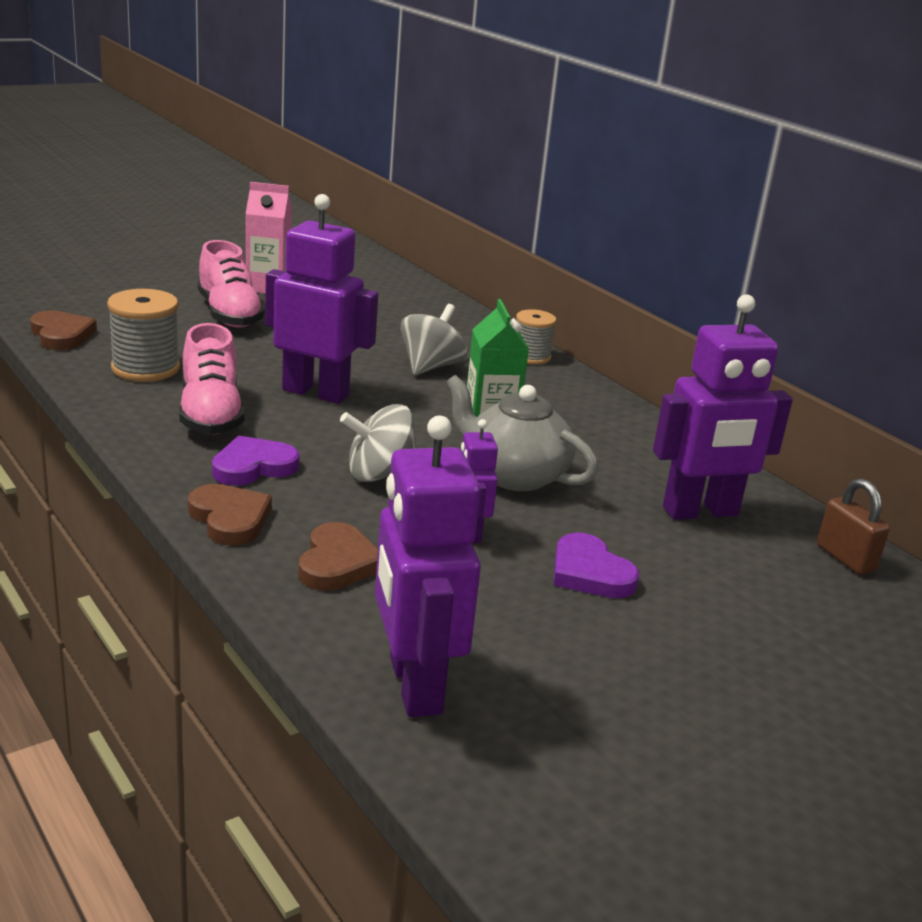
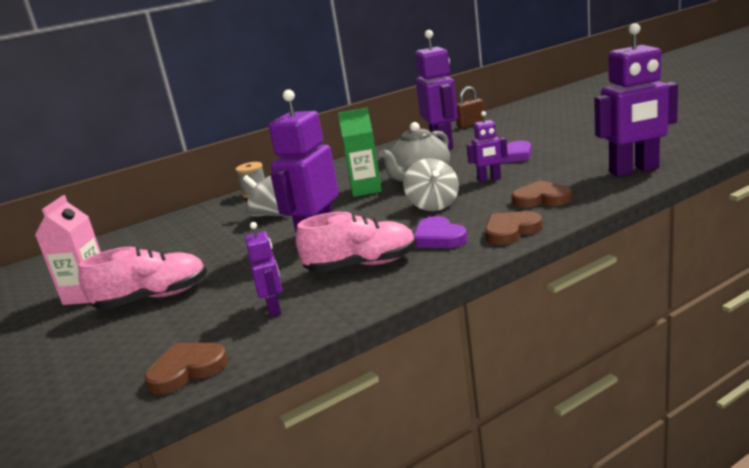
camera: 80 degrees left, 5 degrees down
grey spool [107,289,180,382] -> purple robot [245,222,282,317]

